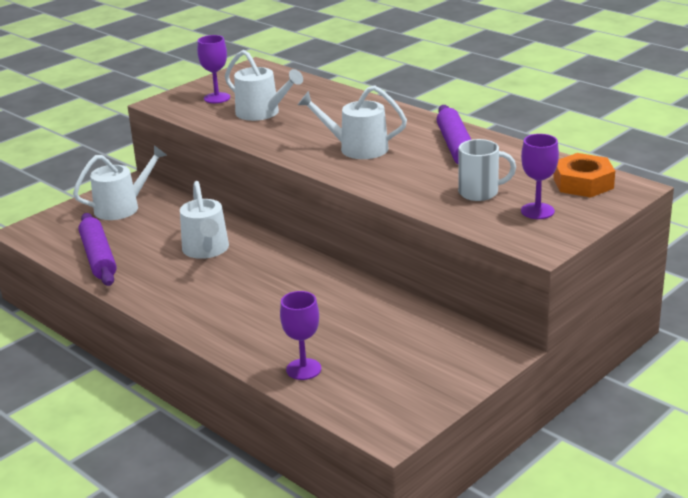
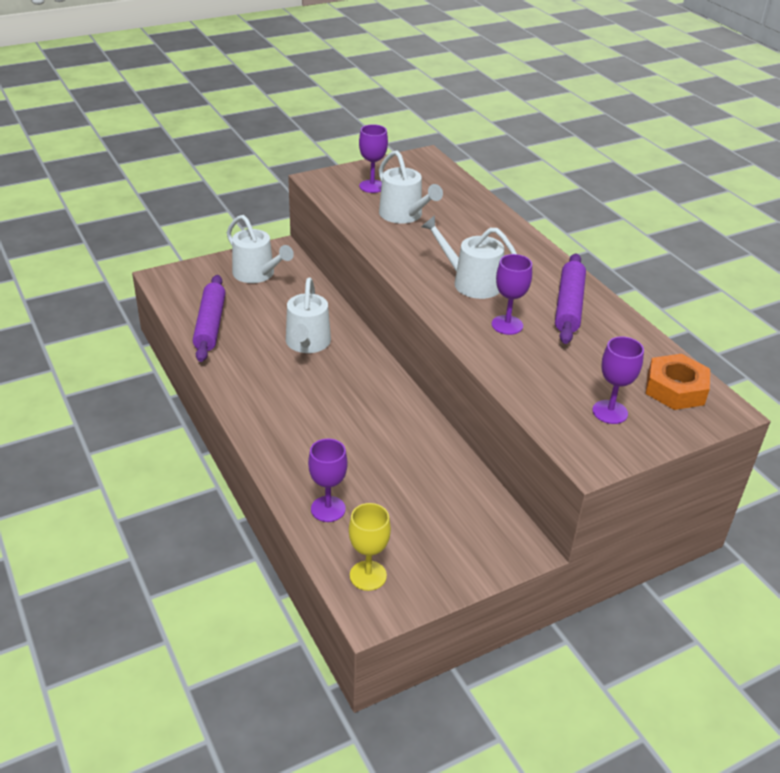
camera: 15 degrees right, 10 degrees up
white watering can [73,145,166,220] -> white watering can turned 60 degrees clockwise [227,215,294,283]
white mug [458,139,516,201] -> none
none -> yellow goblet [349,503,391,591]
none -> purple goblet [492,254,532,335]

